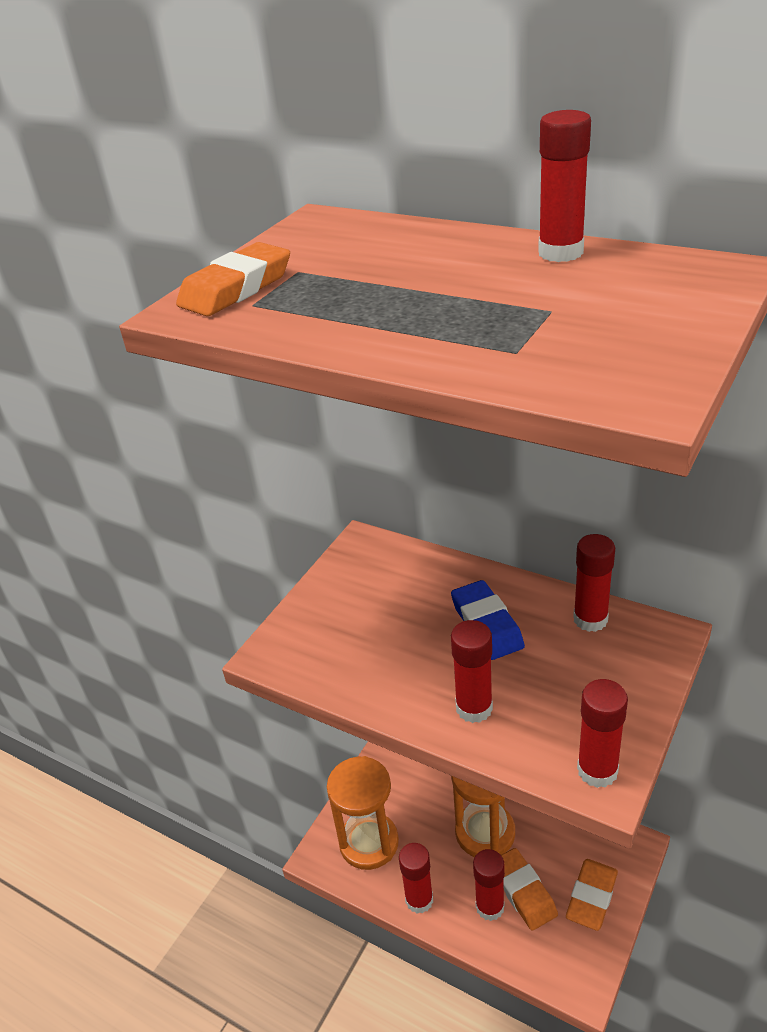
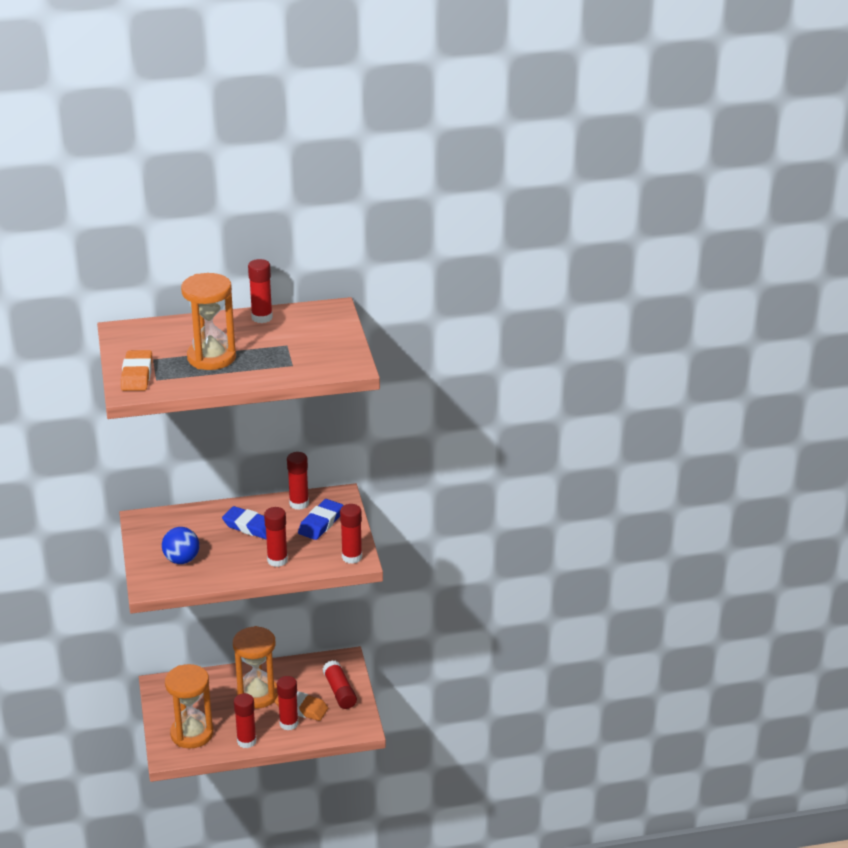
camera: 45 degrees left, 5 degrees down
orange eraser [566,859,618,931] -> red glue stick [323,660,357,709]
none -> blue ball [162,527,199,564]
none -> orange hourglass [181,273,236,370]
none -> blue eraser [298,499,344,540]

